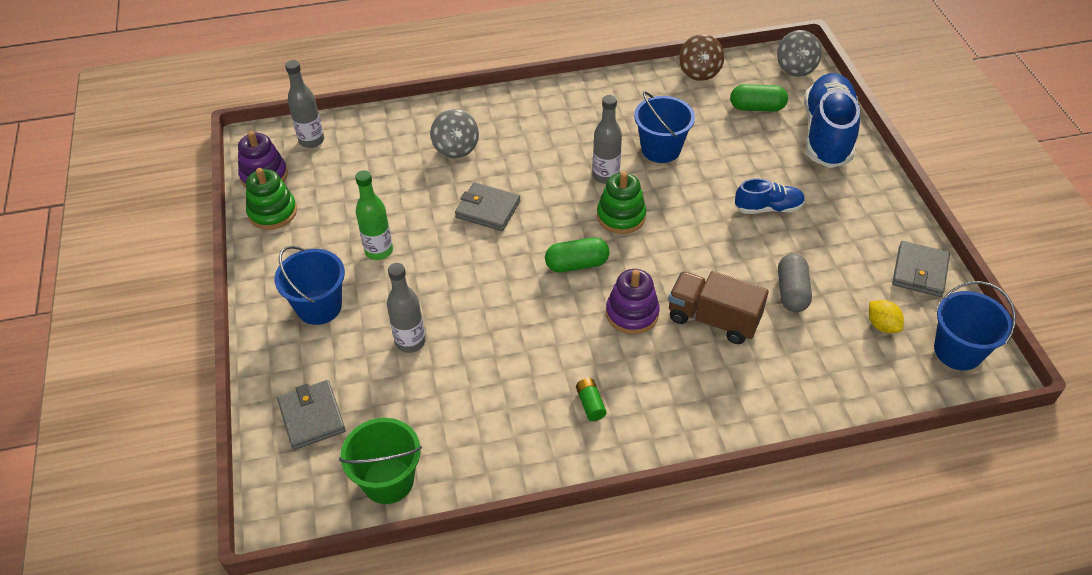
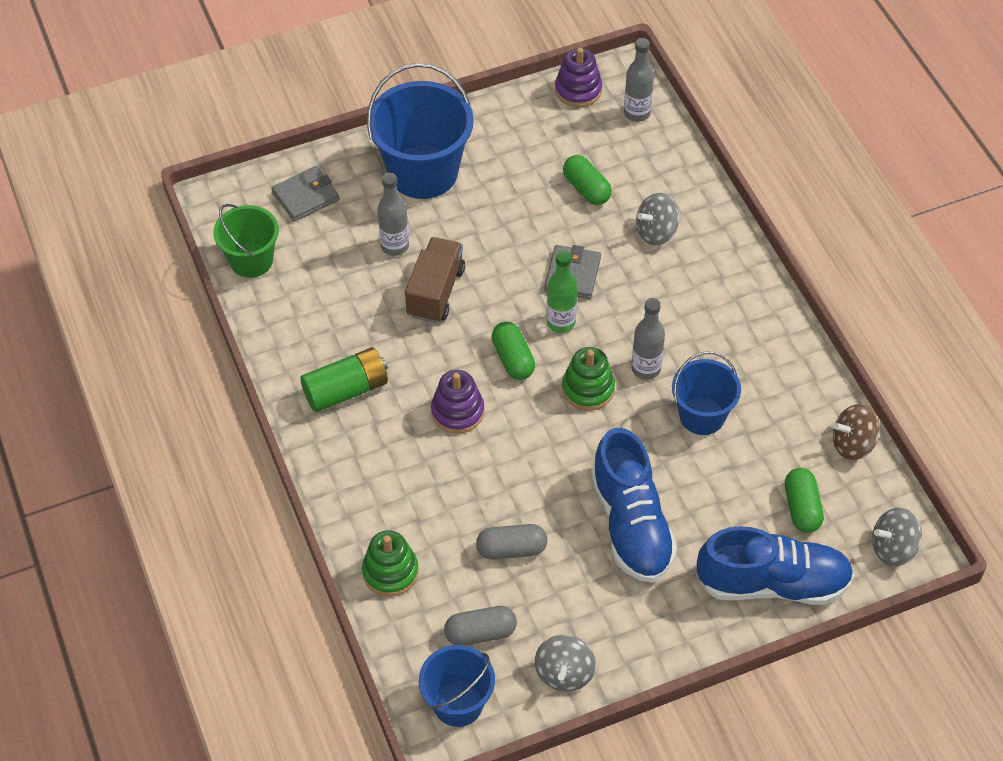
camera: 80 degrees right, 5 degrees up
green stacking toy [246,168,297,230] -> green stacking toy moved to [362,530,419,597]
blue bucket [275,246,345,325] -> blue bucket [367,63,474,199], size x1.66
green bottle [355,170,393,260] -> green bottle moved to [547,250,577,333]
green battery [576,378,607,421] -> green battery [300,347,388,412], size x2.16
brown truck [668,271,769,344] -> brown truck moved to [405,237,465,323]
blue shoe [735,178,805,214] -> blue shoe [591,428,677,583], size x1.91
yellow lemon [869,300,904,333] -> grey capsule [444,606,517,646]
grey wallet [892,241,950,297] -> grey spinning top [535,634,596,692]
none -> green capsule [563,155,612,205]

